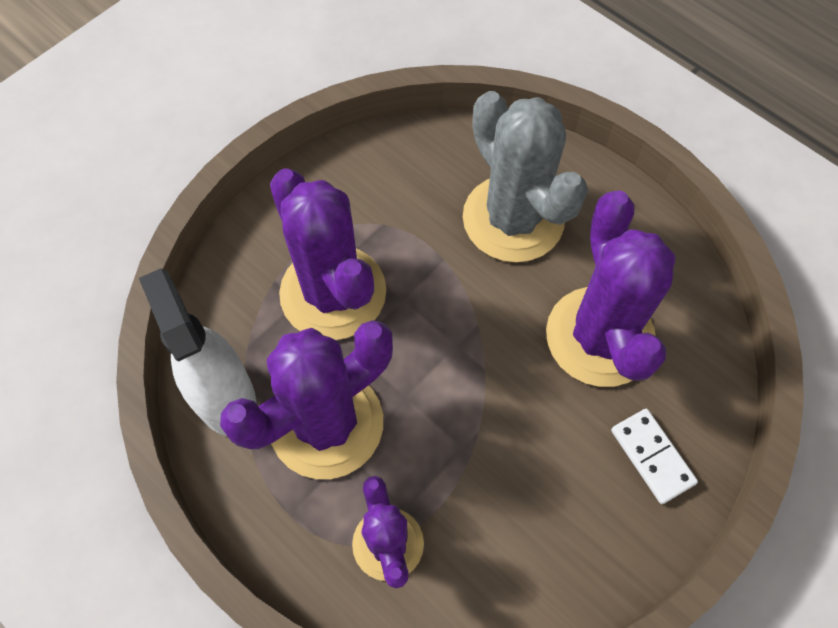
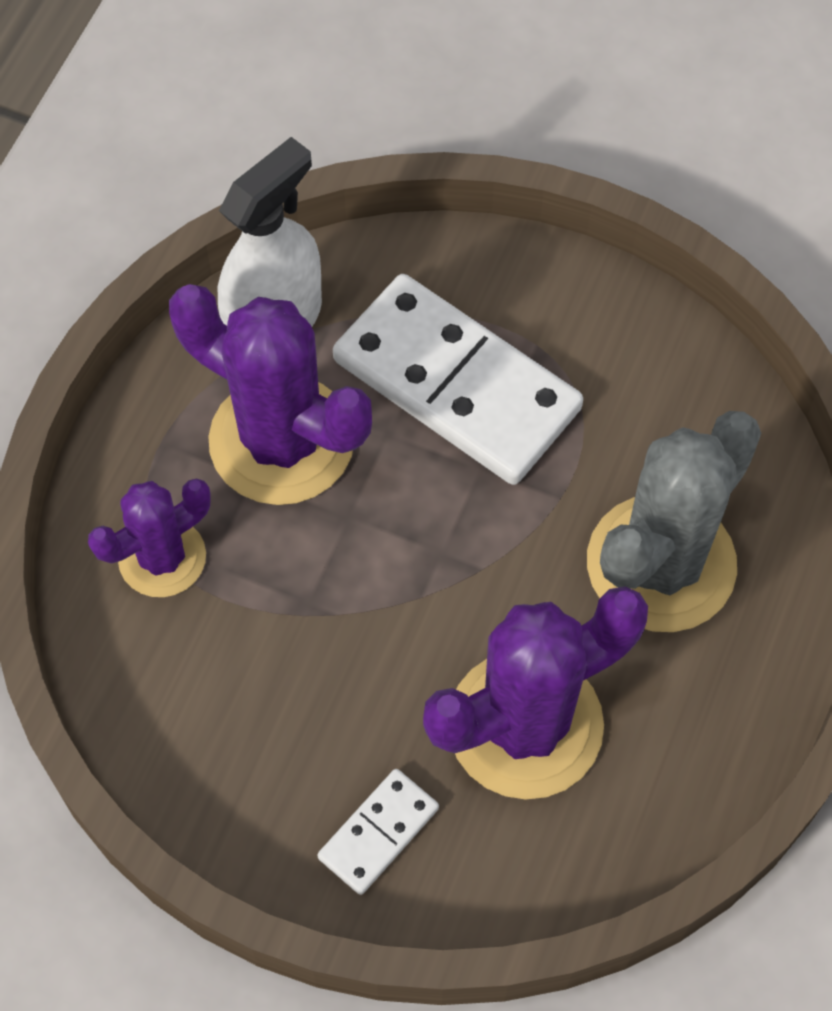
camera: 70 degrees right, 0 degrees up
purple cactus [270,168,386,340] -> white domino [333,274,583,485]

